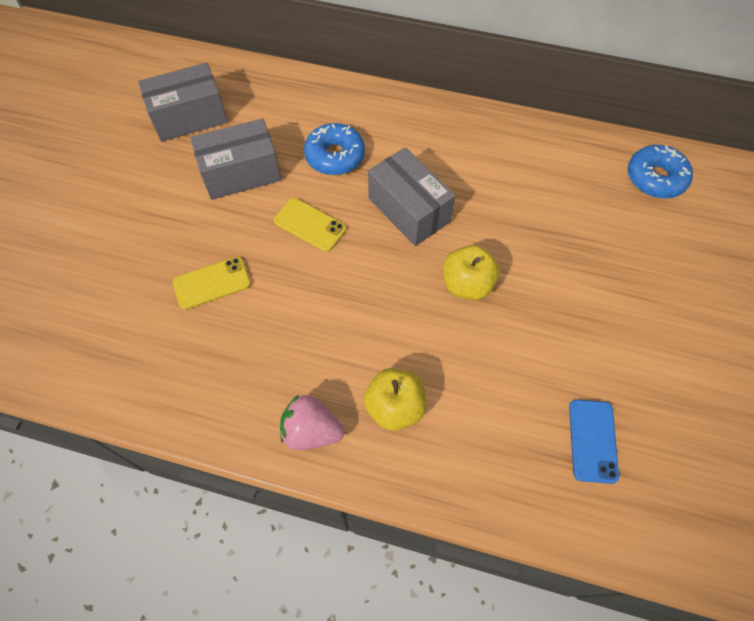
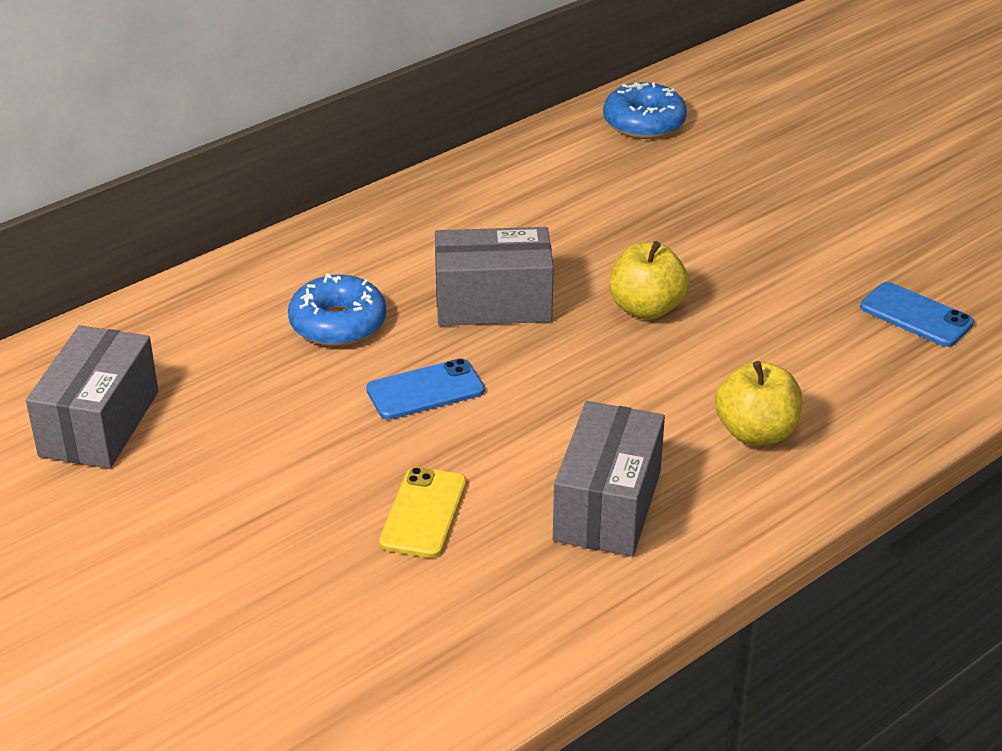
camera: 55 degrees left, 25 degrees down
grey box [190,118,281,200] -> grey box moved to [553,401,665,557]
yellow phone [274,198,346,252] -> blue phone [366,358,485,419]
pink strawberry [280,395,344,450] -> none

